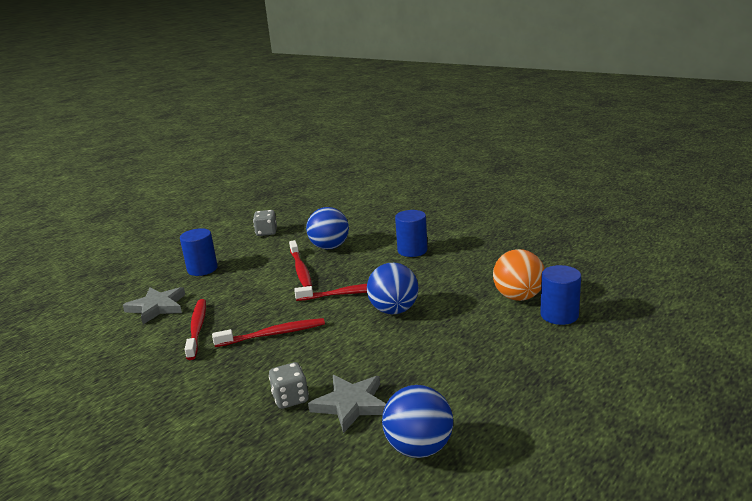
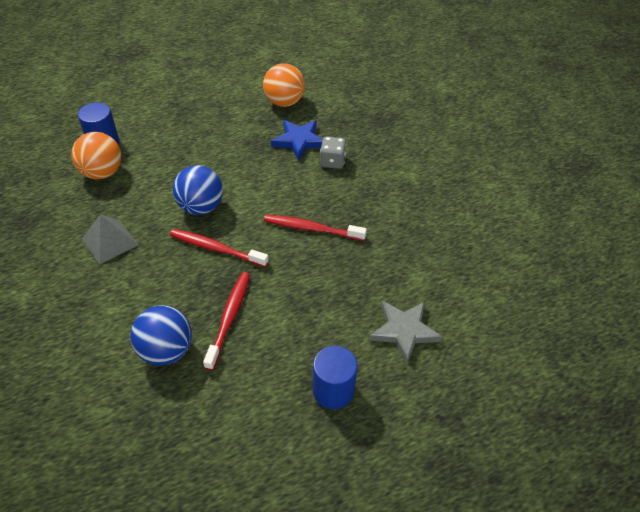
camera: 155 degrees left, 25 degrees up
red toothbrush [185,299,206,360] -> none
grey dice [253,210,277,236] -> none
grey star [308,375,386,434] -> blue star [271,120,323,161]
blue ball [382,385,453,458] -> orange ball [263,63,305,107]
blue cylinder [395,210,428,257] -> none
none -> grey pyramid [82,215,139,264]

